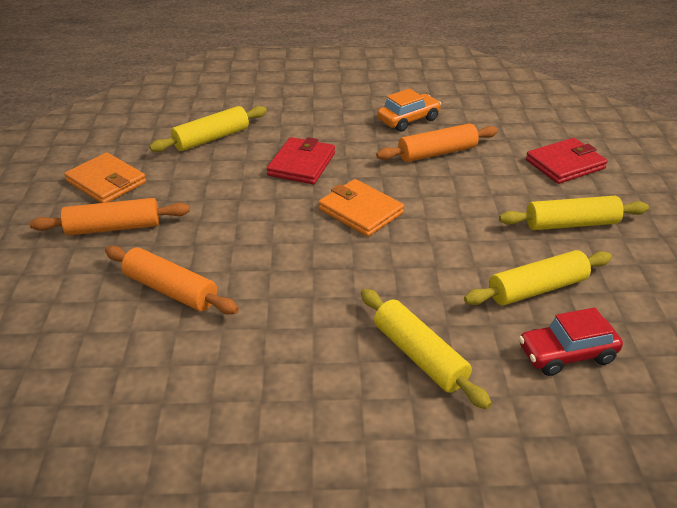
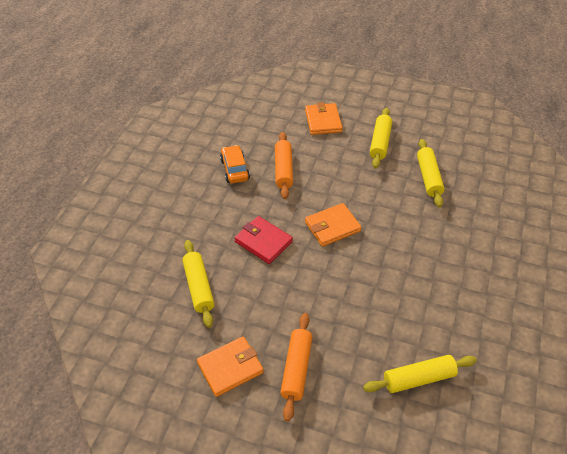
camera: 70 degrees left, 10 degrees up
orange rolling pin [105,246,239,314] -> none
yellow rolling pin [361,289,492,409] -> yellow rolling pin moved to [363,355,477,393]
red car [519,307,623,376] -> none
red wallet [526,138,608,184] -> orange wallet [305,102,342,135]

